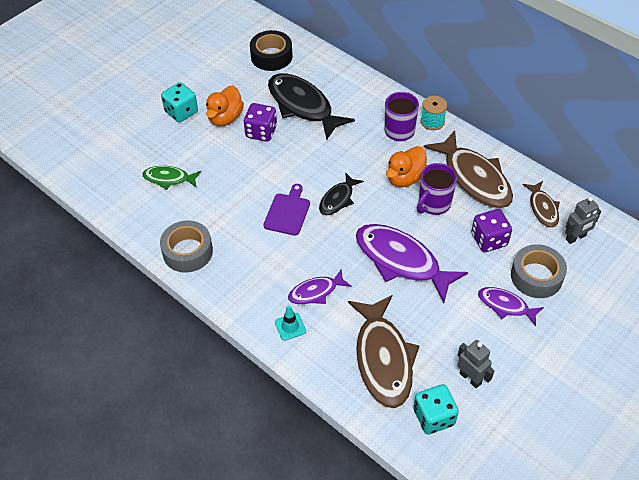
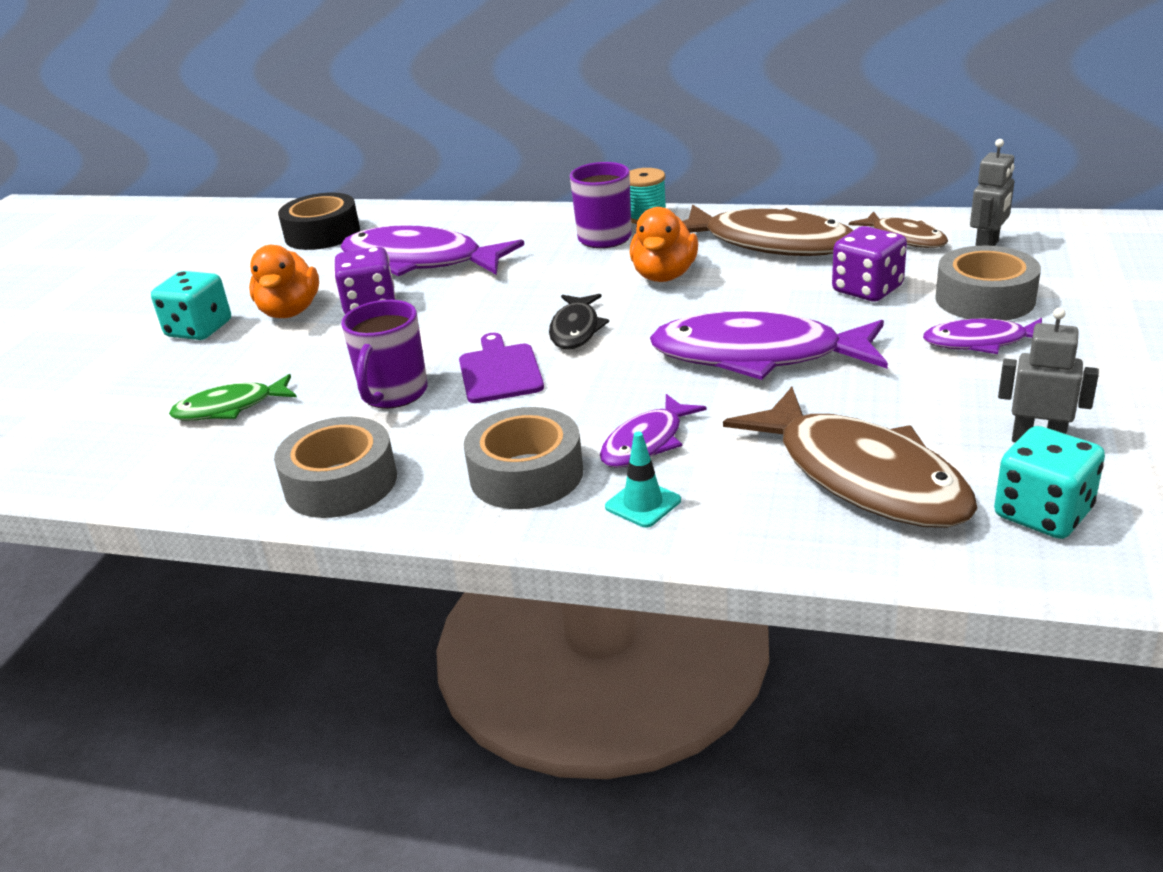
camera: 25 degrees left, 20 degrees down
black fish [268,73,355,140] -> purple fish [340,225,524,276]
purple mug [417,163,457,215] -> purple mug moved to [341,300,427,409]
none -> grey tape [464,407,583,509]

